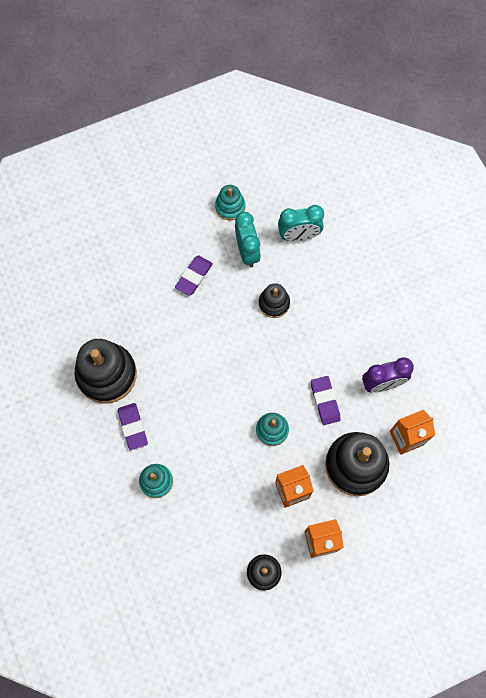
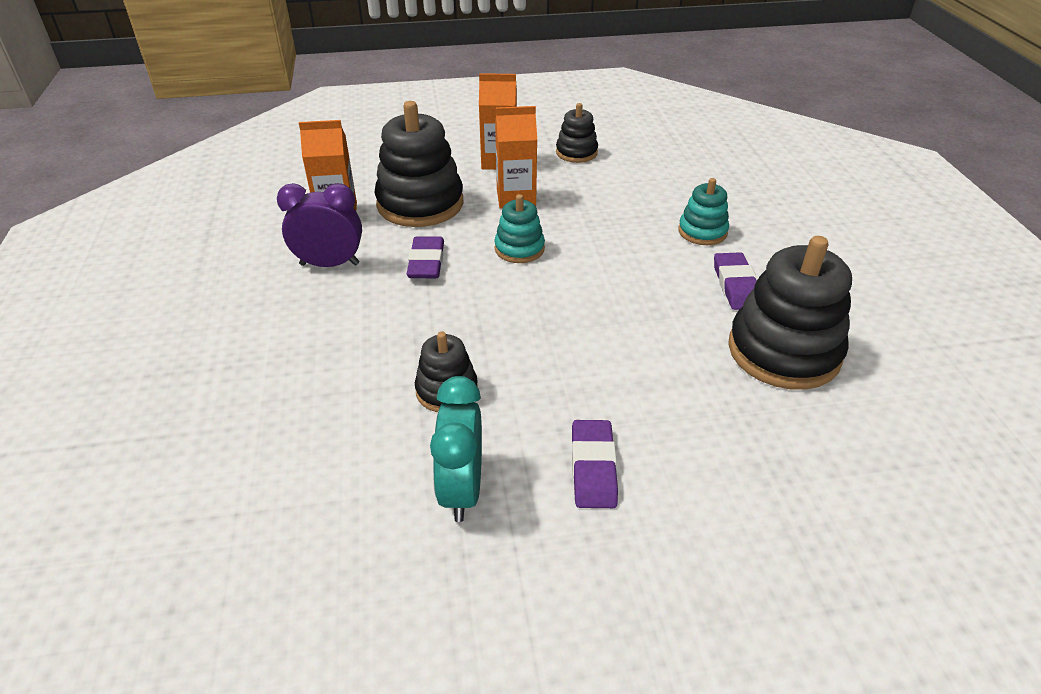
camera: 165 degrees left, 30 degrees down
purple eraser [175,255,213,296] -> purple eraser turned 45 degrees counterclockwise [572,420,618,508]
turquoise stacking toy [215,185,245,220] -> none
turquoise clock [278,205,324,242] -> none

